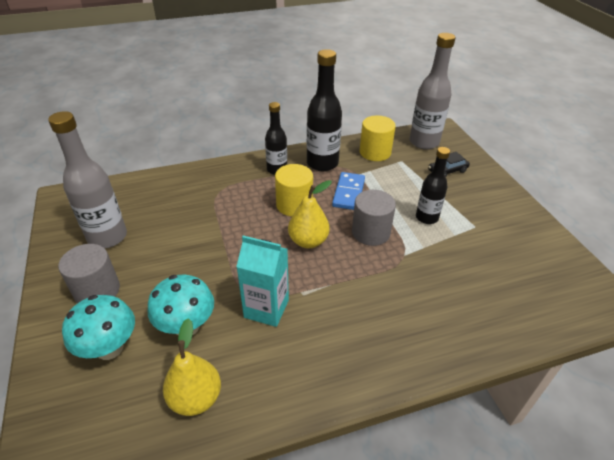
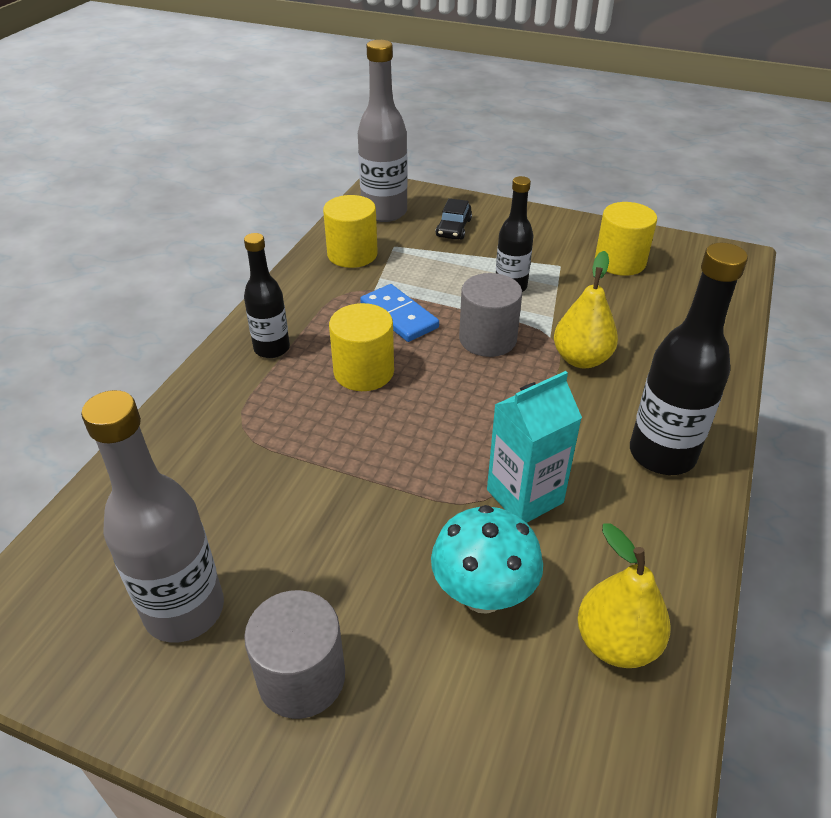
camera: 50 degrees left, 0 degrees up
turquoise mushroom [62,295,135,360] -> none
yellow pear [288,180,332,248] -> yellow pear moved to [554,251,618,368]
black bottle [307,49,342,171] -> black bottle moved to [630,243,748,475]
none -> yellow cylinder [595,202,657,276]

